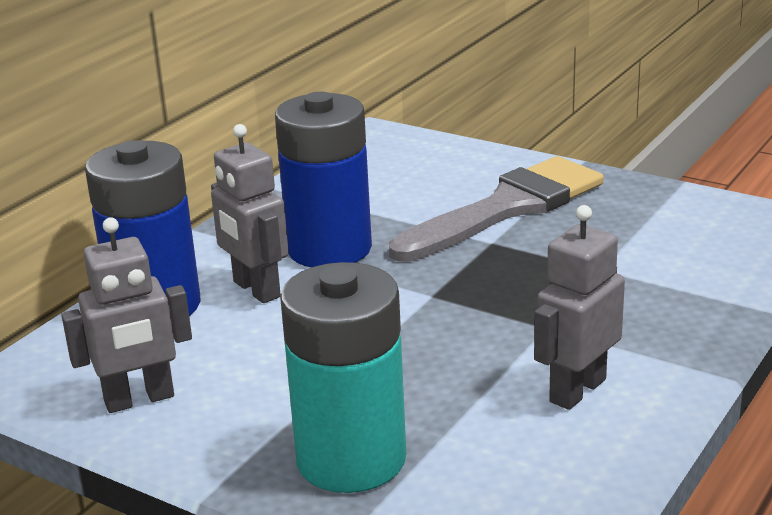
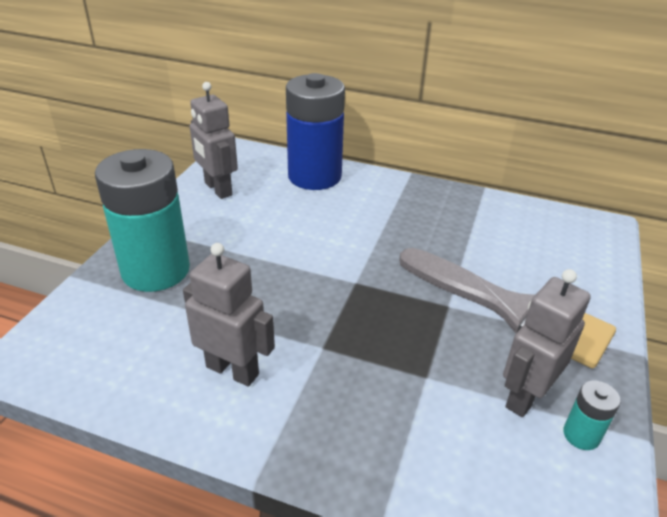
camera: 75 degrees right, 10 degrees up
grey robot [211,124,288,303] -> grey robot moved to [503,269,591,417]
blue battery [275,92,372,267] -> none
none -> turquoise battery [563,380,621,450]

